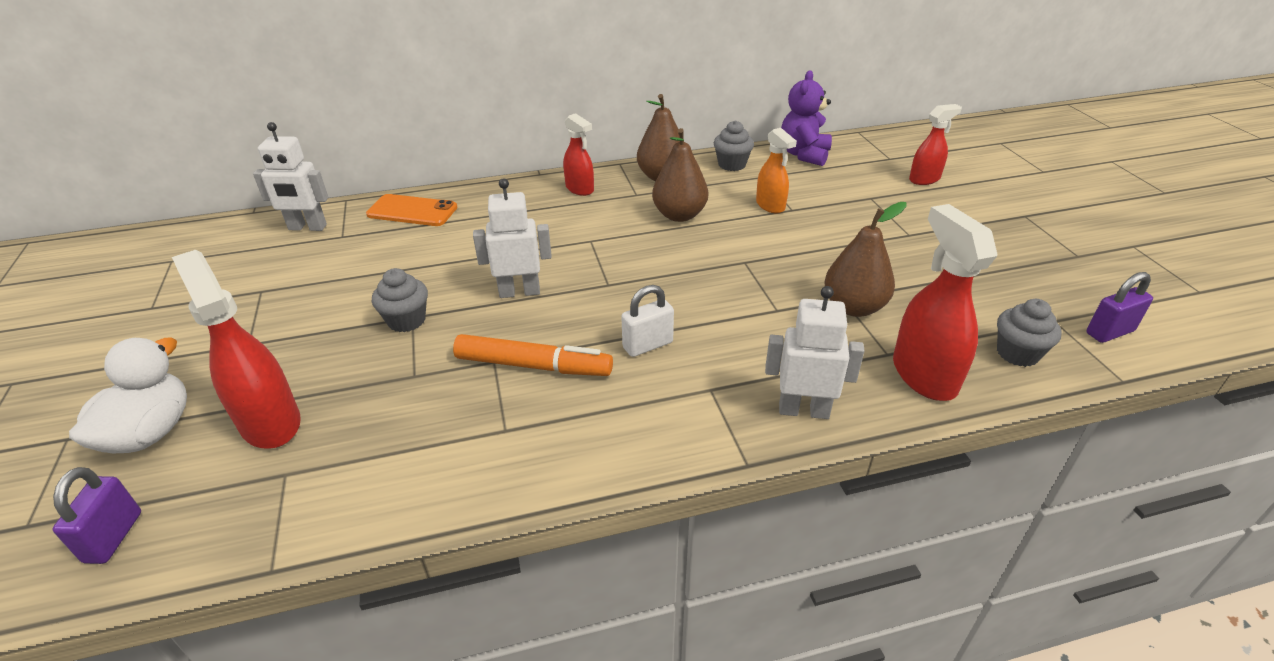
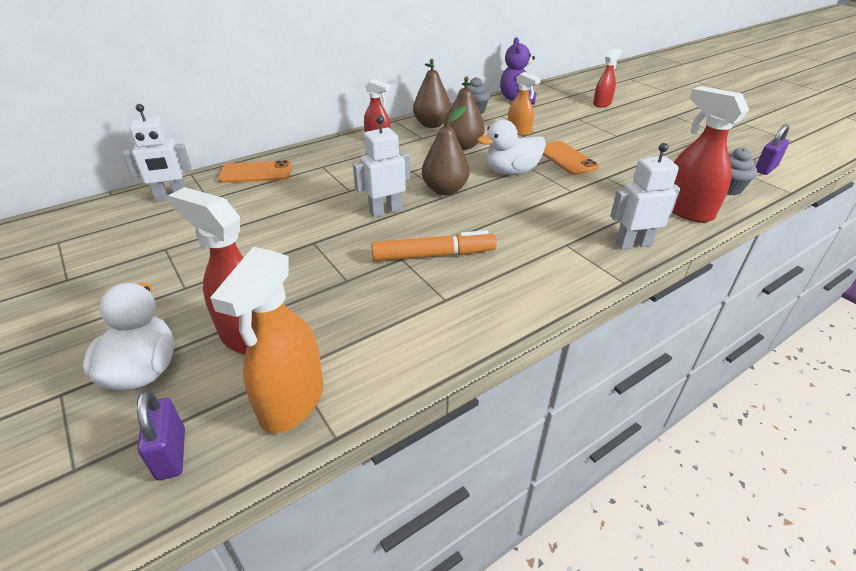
camera: 20 degrees left, 0 degrees up
grey cupcake [372,268,428,332] -> none
white padlock [621,285,674,357] -> none
brown pear [824,202,907,317] -> brown pear moved to [422,106,469,195]
none -> orange spray bottle [210,247,323,434]
none -> white duck [477,119,546,175]
none -> orange phone [543,141,599,175]

